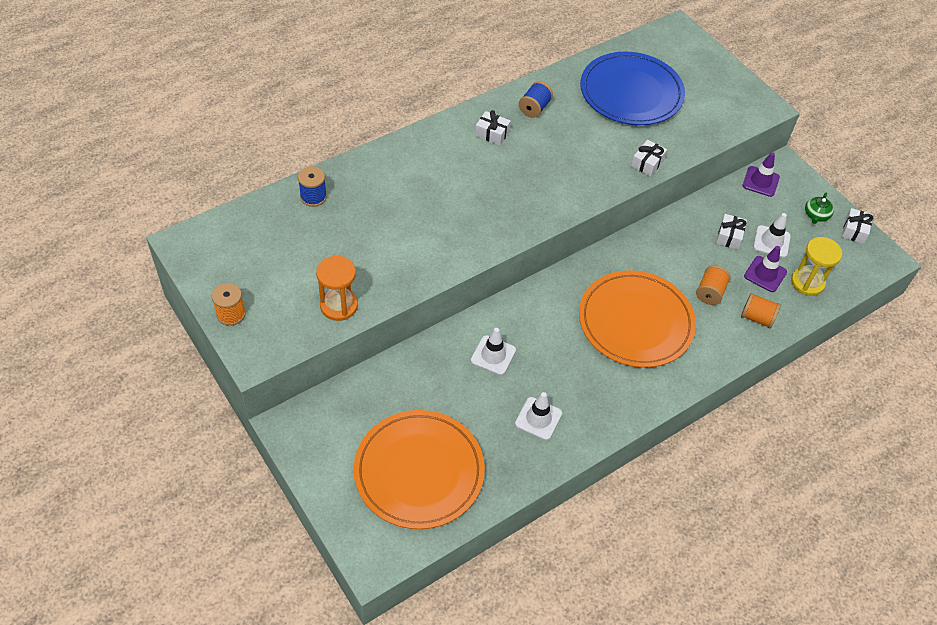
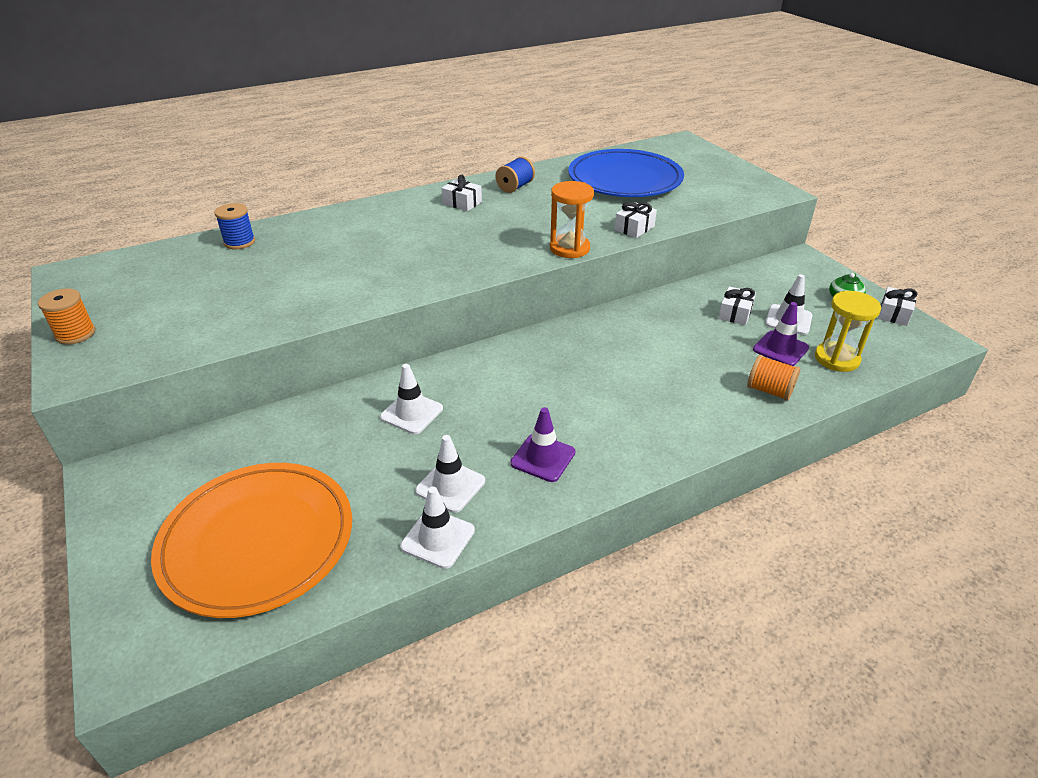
camera: 10 degrees right, 15 degrees down
orange hourglass [316,256,358,321] -> orange hourglass moved to [550,181,594,258]
orange plate [579,270,696,368] -> none
orange spool [696,266,730,305] -> none
purple traffic cone [743,152,780,197] -> purple traffic cone moved to [511,407,575,482]
none -> white traffic cone [400,487,475,569]

